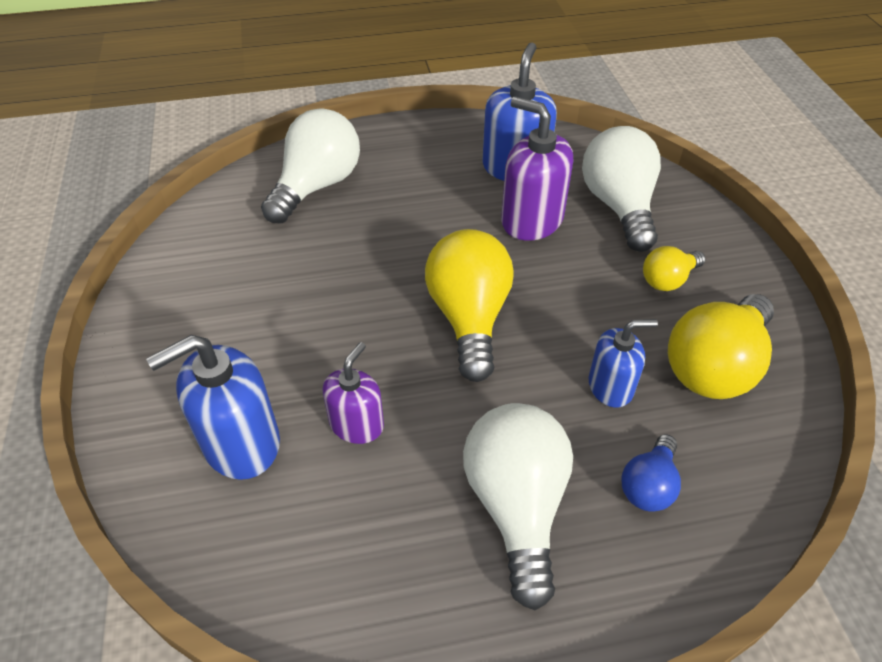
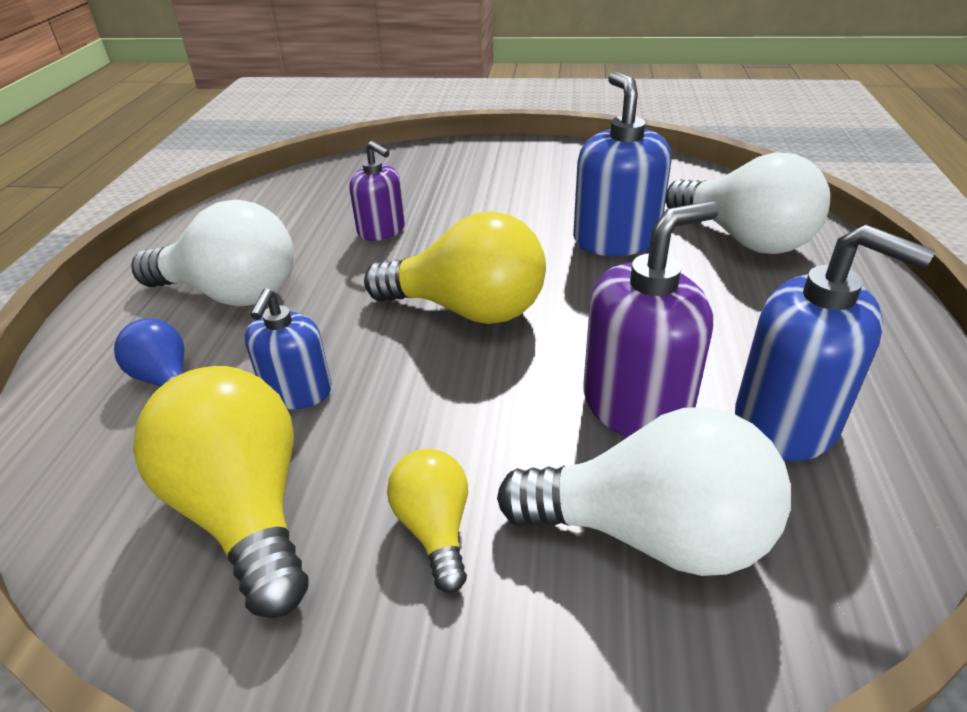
camera: 110 degrees right, 10 degrees down
blue soap dispenser [146,335,280,480] -> blue soap dispenser moved to [573,72,671,256]

